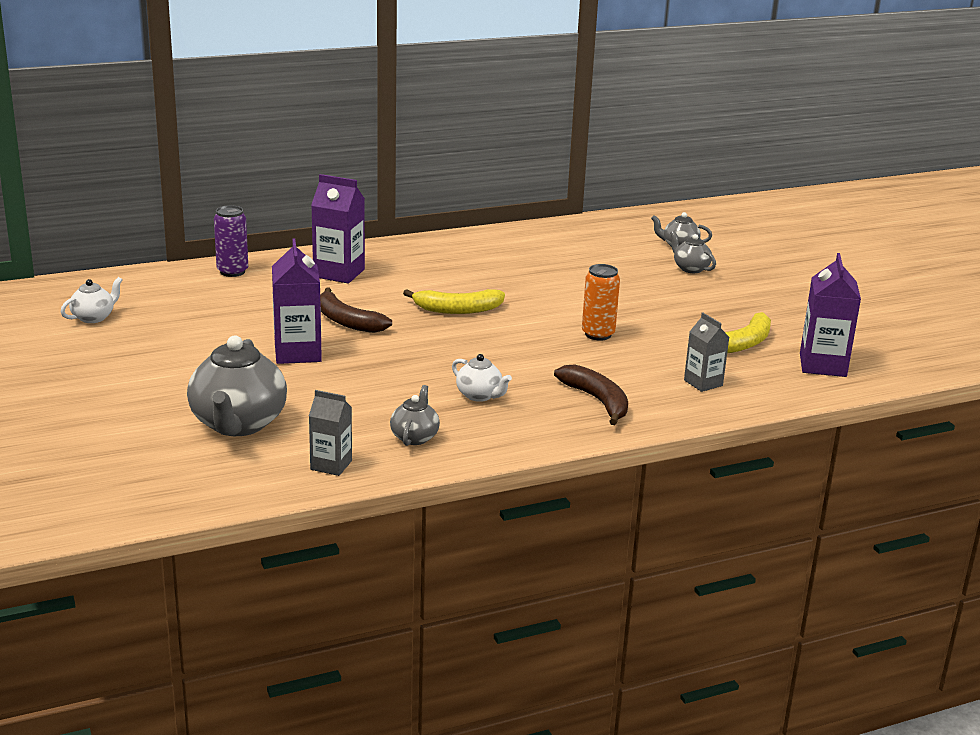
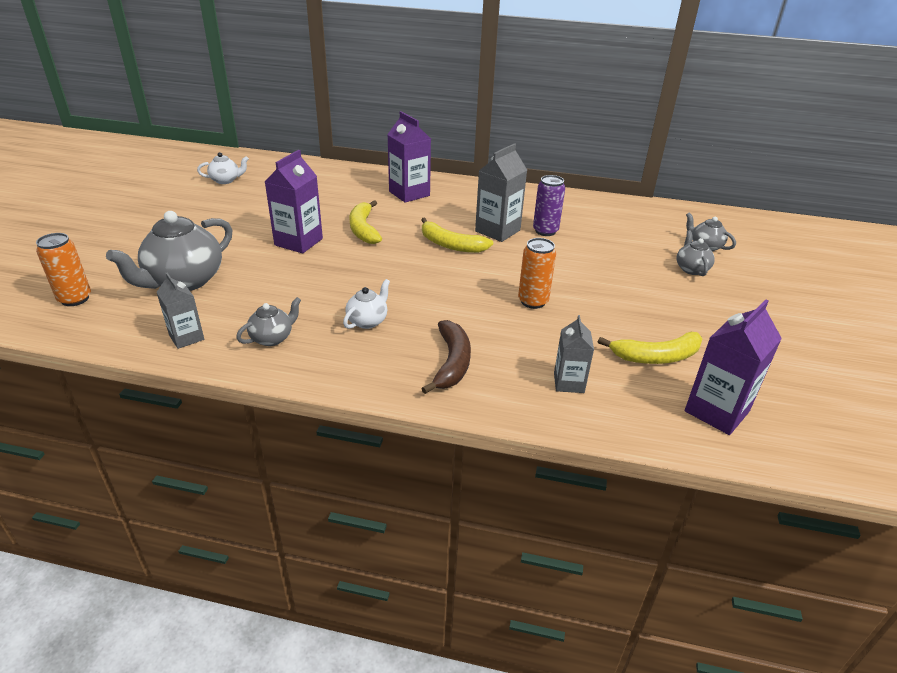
camera: 35 degrees right, 10 degrees up
purple can [214,205,248,277] -> purple can moved to [533,175,565,236]
brown banana [320,287,392,333] -> yellow banana [349,200,382,244]
white teapot [452,354,512,402] -> white teapot turned 135 degrees counterclockwise [343,279,390,329]
none -> orange can [36,233,91,306]
none -> grey carton [475,143,527,242]

